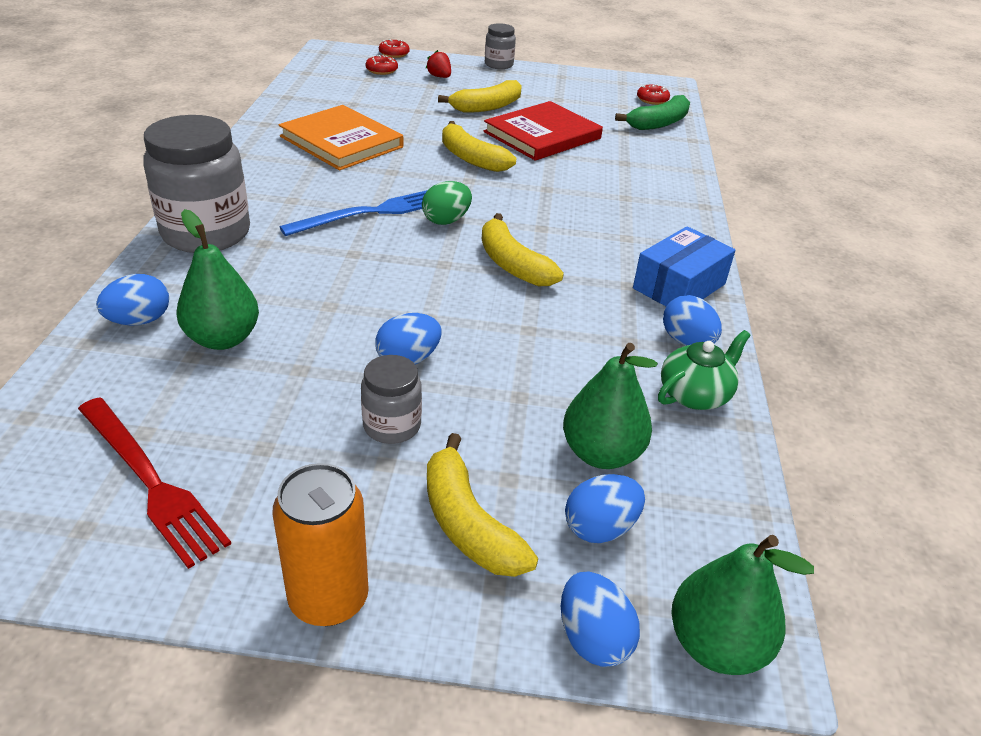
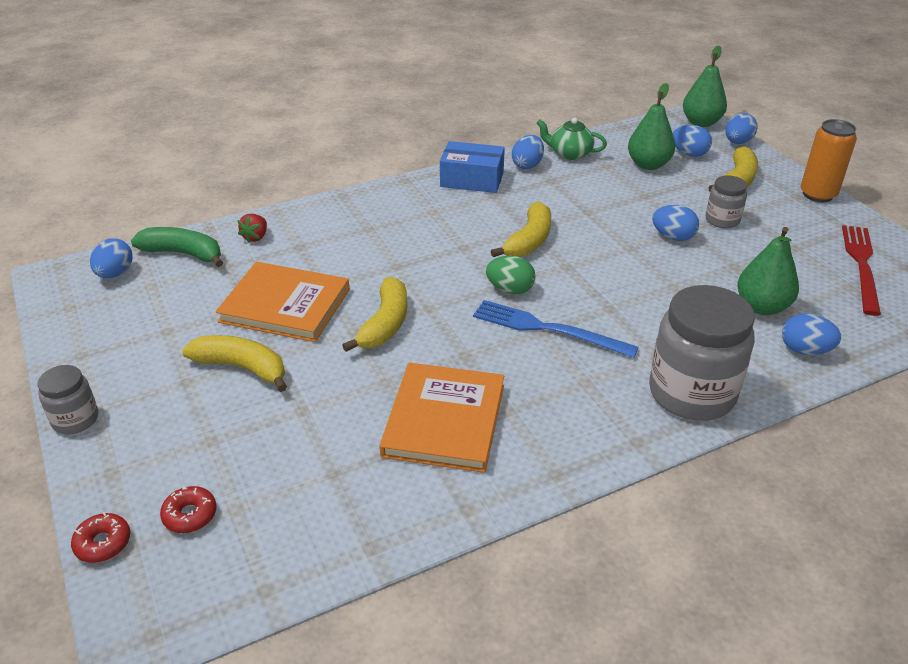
camera: 120 degrees left, 0 degrees up
red strawberry [426,50,451,78] -> red strawberry moved to [238,214,267,243]
red book [484,101,603,161] -> orange book [215,262,350,342]
red donut [637,84,670,105] -> blue egg [90,238,133,278]

